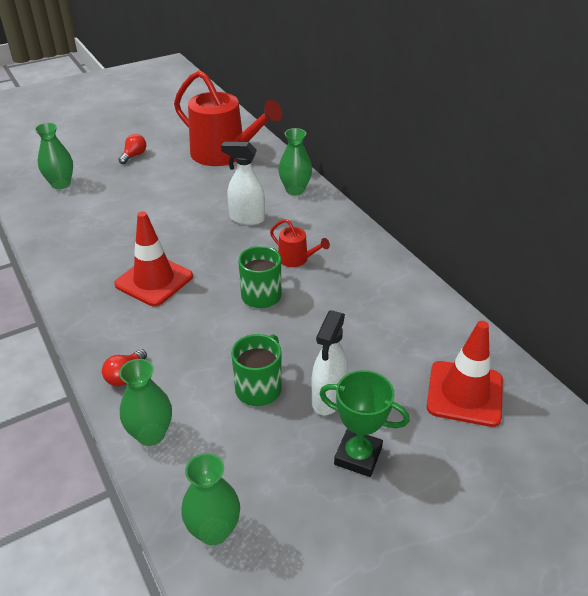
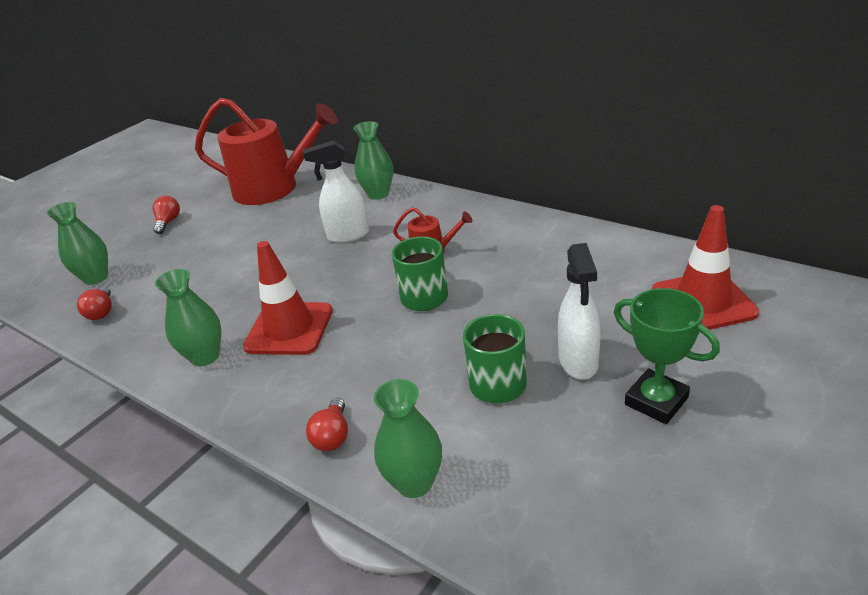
camera: 20 degrees left, 5 degrees down
green vase [181,453,240,545] -> green vase moved to [155,269,221,366]
green trophy [319,370,410,477] -> green trophy turned 45 degrees clockwise [614,288,720,424]
none -> red light bulb [77,287,111,320]

